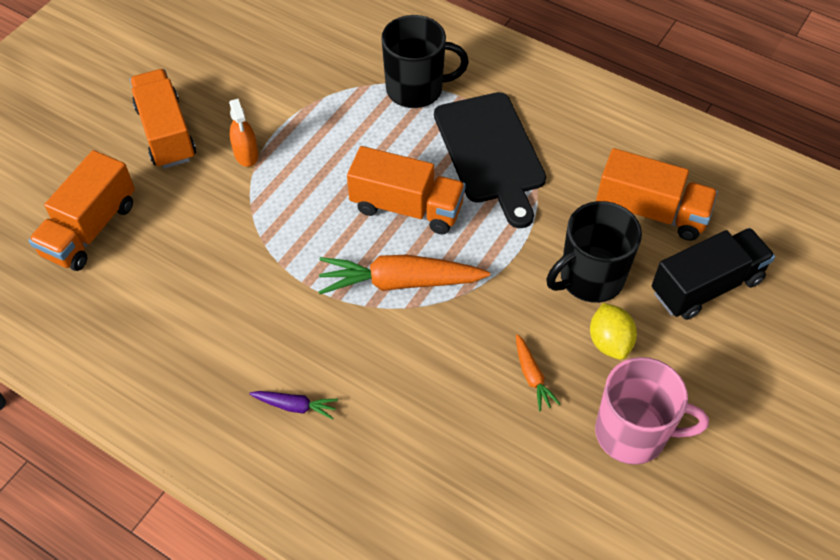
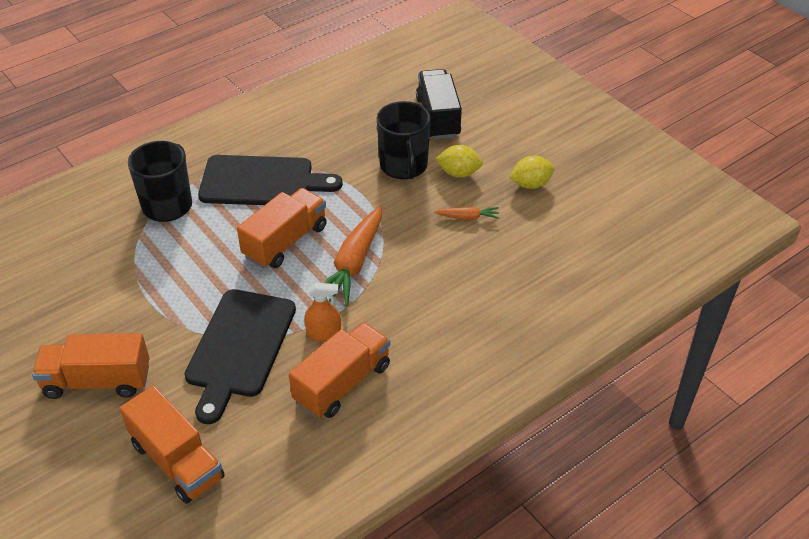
camera: 70 degrees left, 10 degrees down
orange spray bottle [229,99,258,167] -> orange spray bottle moved to [304,283,341,341]
purple carrot [249,391,338,420] -> none
pink mug [595,357,709,465] -> yellow lemon [509,156,554,189]
orange truck [596,148,718,241] -> orange truck moved to [289,322,390,418]
none -> black cutting board [184,289,296,424]

